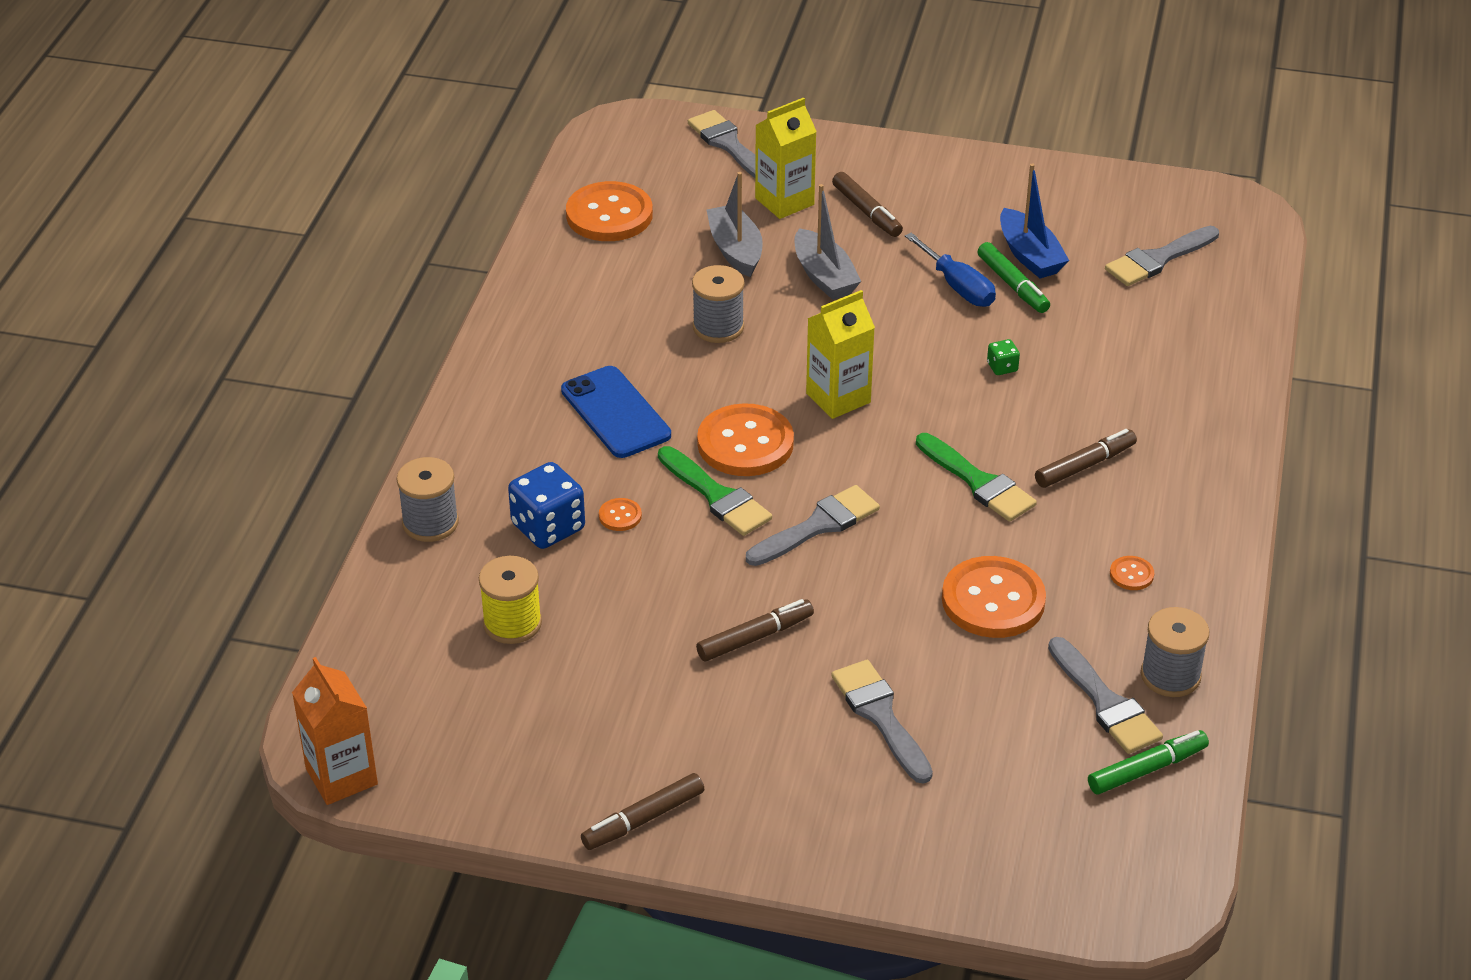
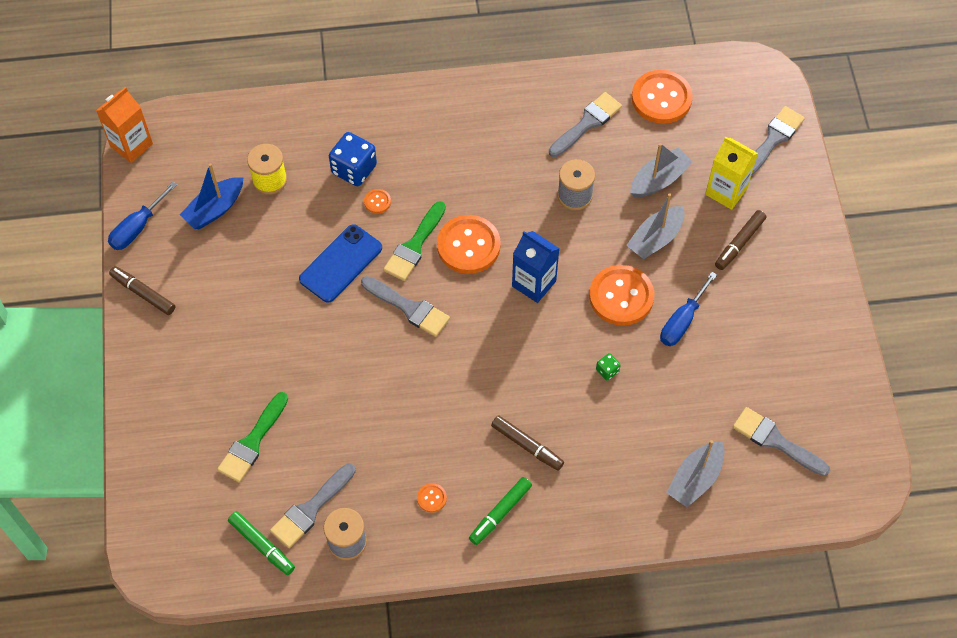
camera: 70 degrees right, 20 degrees up
grey spool [397,457,459,542] -> none
blue phone [561,366,671,458] -> blue phone moved to [299,224,382,303]
brown marker [696,599,814,661] -> none
yellow carton [806,290,875,419] -> blue carton [512,231,560,303]
grey brush [831,660,933,784] -> grey brush moved to [549,92,622,157]
green brush [916,433,1037,522] -> green brush moved to [217,392,288,482]
orange button [942,556,1046,638] -> orange button moved to [589,265,654,326]
green marker [977,242,1050,313] -> green marker moved to [469,477,532,545]
blue boat [1000,164,1069,278] -> blue boat moved to [180,163,243,229]
none -> blue screwdriver [108,182,177,250]
none -> grey boat [667,440,724,507]

